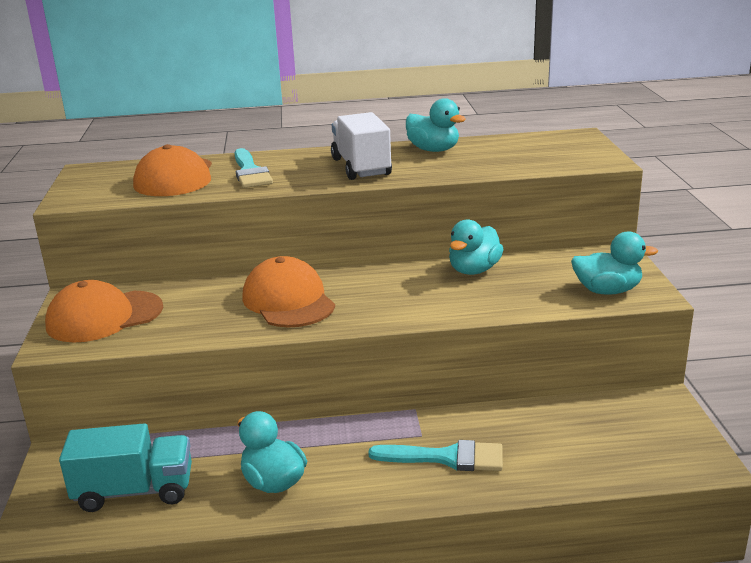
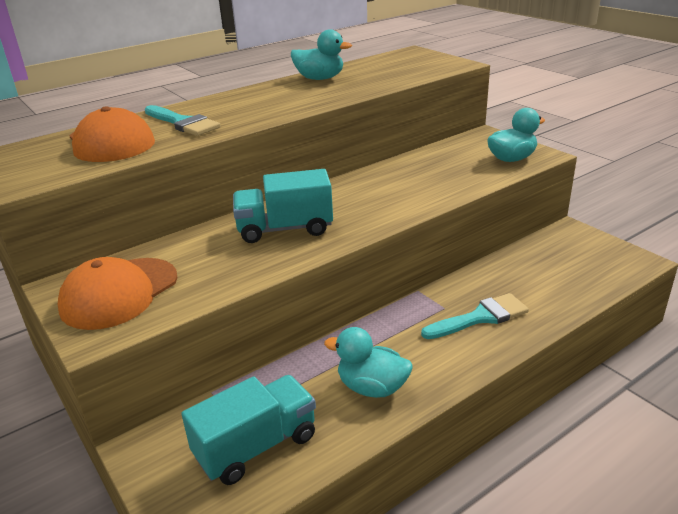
camera: 30 degrees left, 5 degrees up
orange cap [242,256,335,328] -> turquoise truck [233,169,333,243]
white truck [331,112,392,180] -> none
turquoise duck [449,219,504,275] -> none

